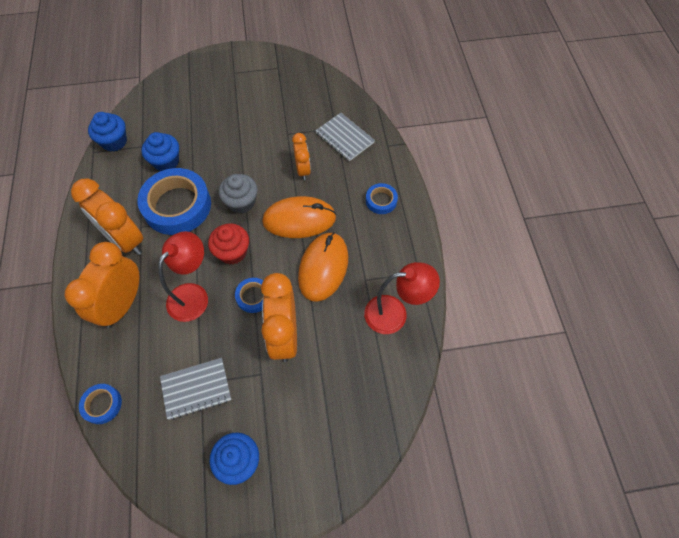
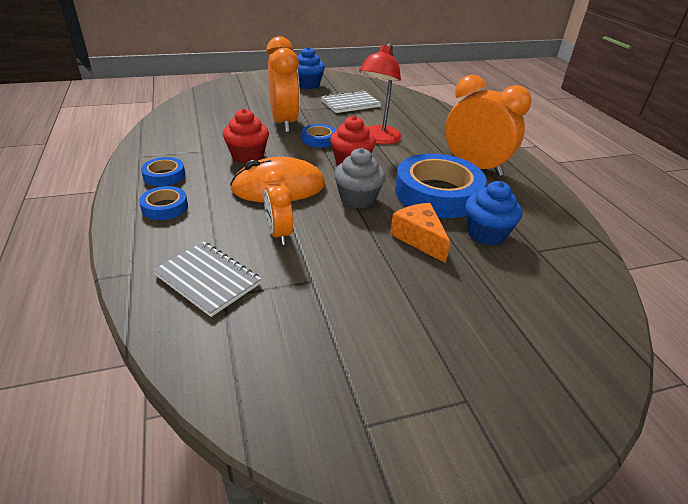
camera: 170 degrees right, 25 degrees down
orange clock [65,242,140,328] -> none
blue tape [79,384,122,424] -> blue tape moved to [141,157,186,186]
blue cupcake [88,112,127,152] -> none
orange mouse [298,232,348,302] -> red cupcake [223,108,269,164]
red lamp [364,262,440,334] -> none
none -> orange cheese [390,203,451,263]

